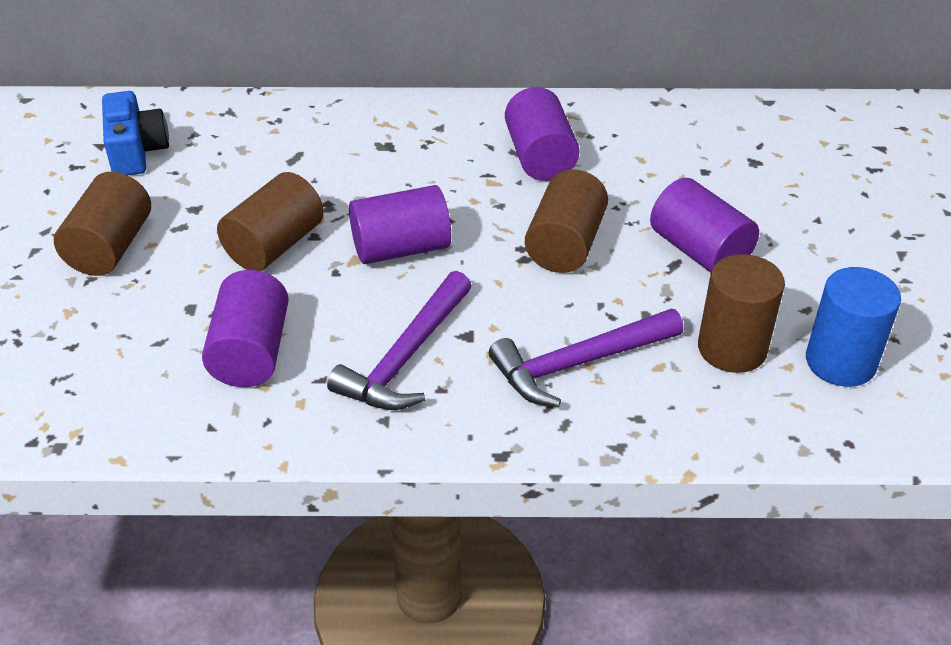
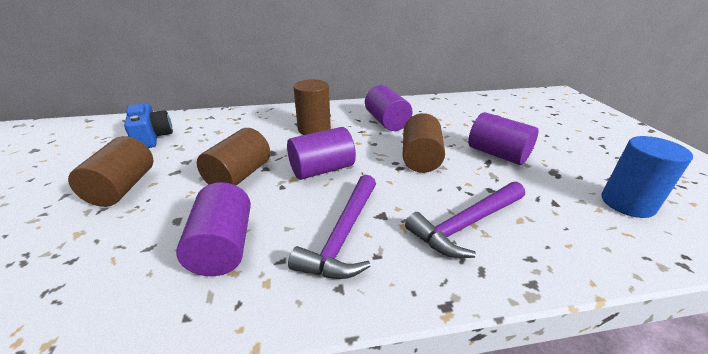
camera: 10 degrees left, 10 degrees down
brown cylinder [698,254,785,373] -> brown cylinder moved to [293,79,331,135]

